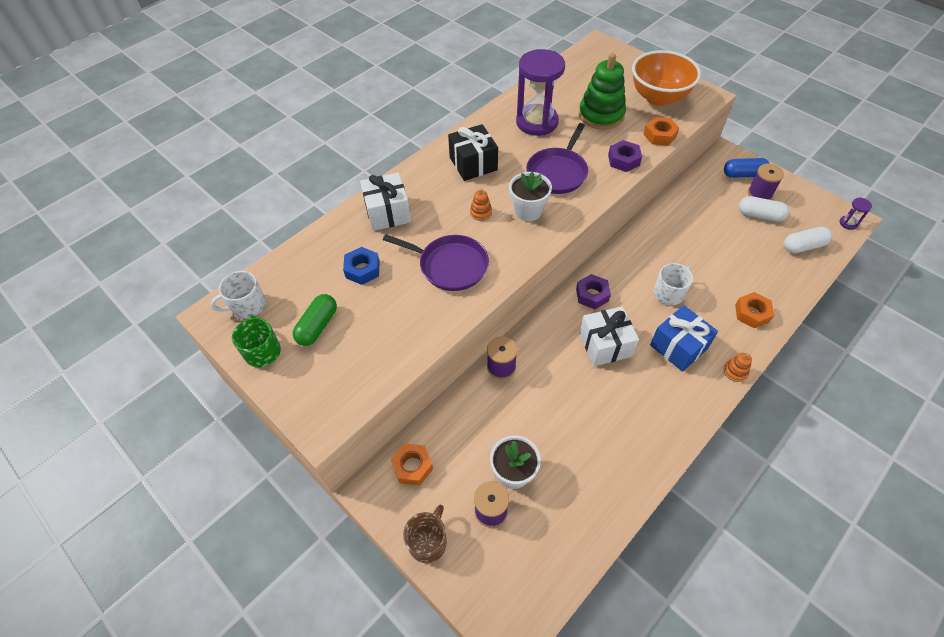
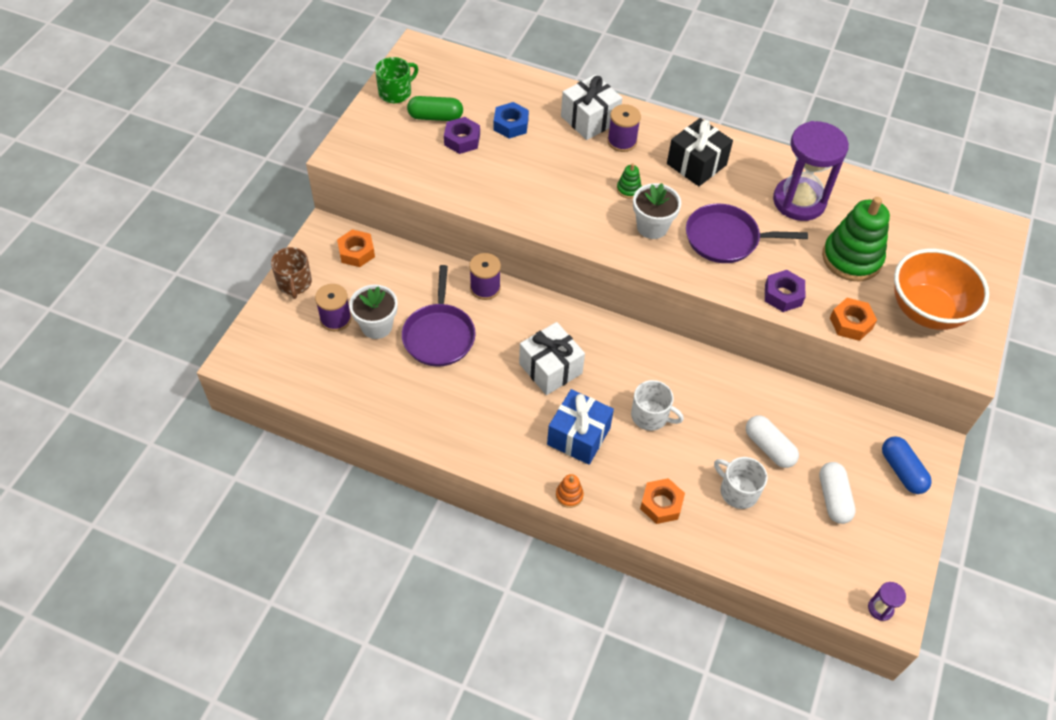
camera: 65 degrees right, 0 degrees up
white mug [210,271,266,319] -> white mug moved to [714,457,768,509]
purple pan [383,234,489,291] -> purple pan moved to [402,265,476,367]
brown mug [403,505,447,563] -> brown mug turned 75 degrees clockwise [271,247,312,299]
orange stacking toy [470,189,492,221] -> green stacking toy [617,163,642,199]
purple nut [576,274,611,309] -> purple nut moved to [444,117,480,154]
purple spool [748,164,784,200] -> purple spool moved to [607,104,641,152]
white capsule [784,227,832,253] -> white capsule moved to [746,416,799,468]

